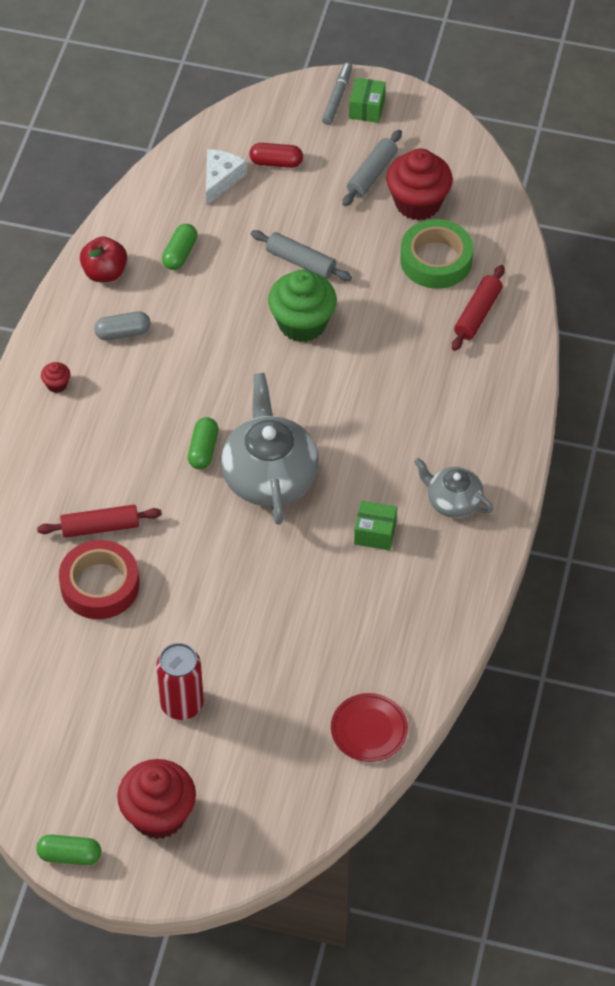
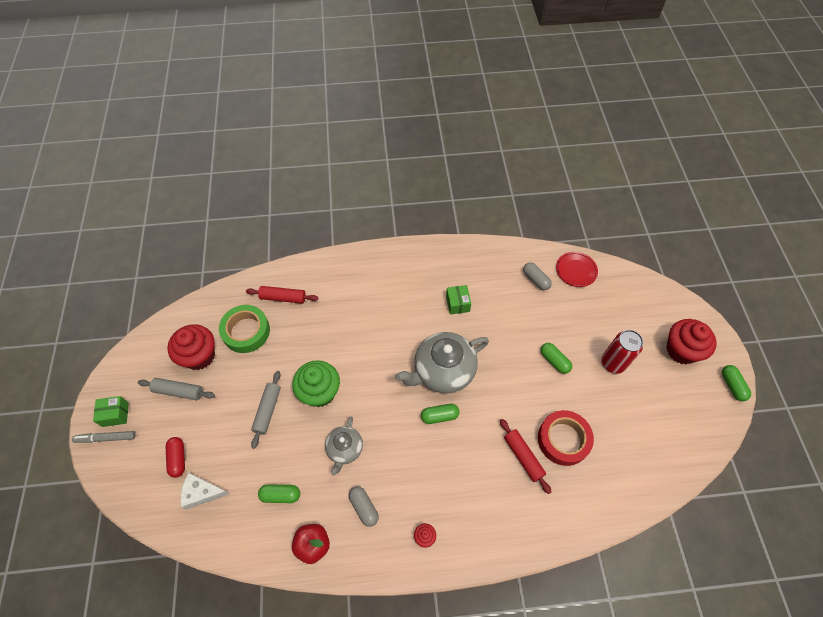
camera: 110 degrees left, 5 degrees up
grey teapot [414,458,494,518] -> grey teapot moved to [325,416,363,475]
none -> grey capsule [523,262,552,290]
none -> green capsule [541,343,572,374]

